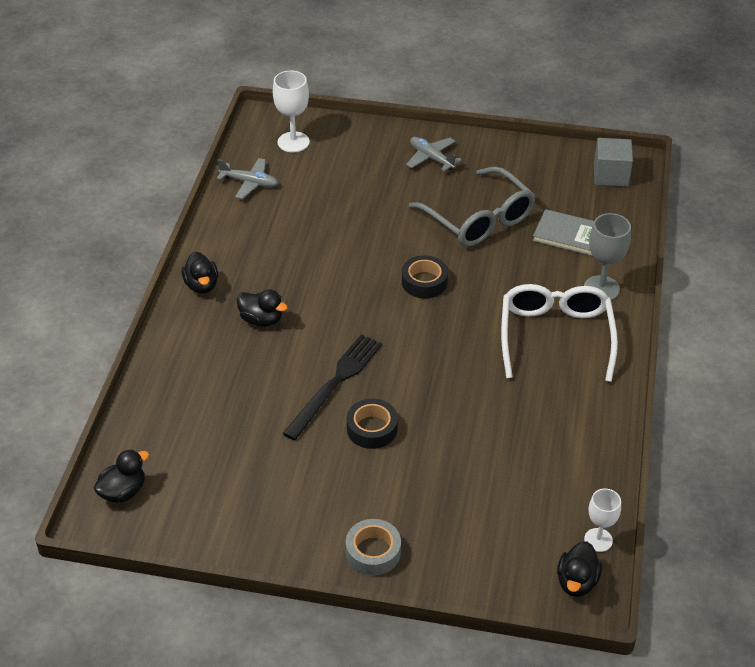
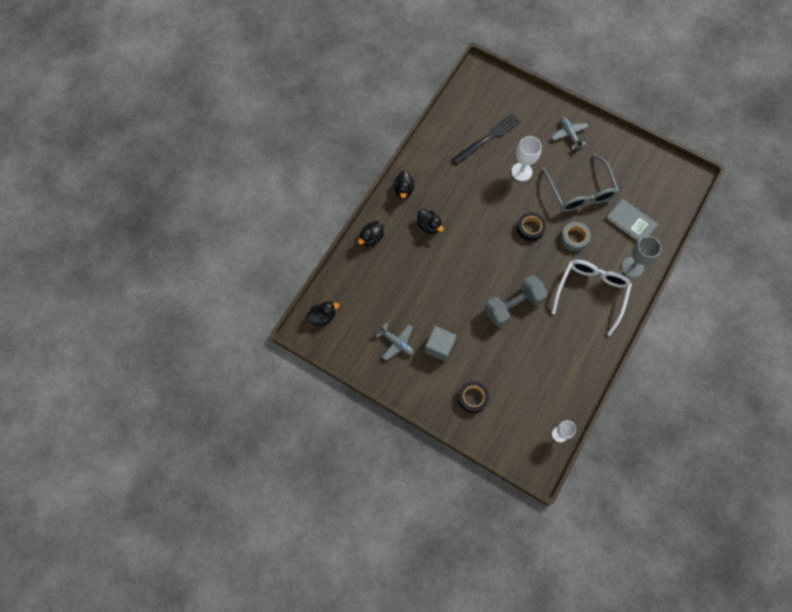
camera: 20 degrees right, 25 degrees up
grey plane [217,158,278,199] -> grey plane moved to [376,323,414,361]
white goblet [273,70,310,153] -> white goblet moved to [511,136,542,181]
black fork [282,334,382,440] -> black fork moved to [452,113,521,165]
black tape [346,399,398,449] -> black tape moved to [458,381,489,413]
grey tape [346,519,401,576] -> grey tape moved to [561,222,591,251]
black duck [557,541,602,597] -> black duck moved to [358,221,384,246]
grey cube [594,138,633,187] -> grey cube moved to [425,326,457,362]
none -> grey dumbbell [484,275,548,327]

